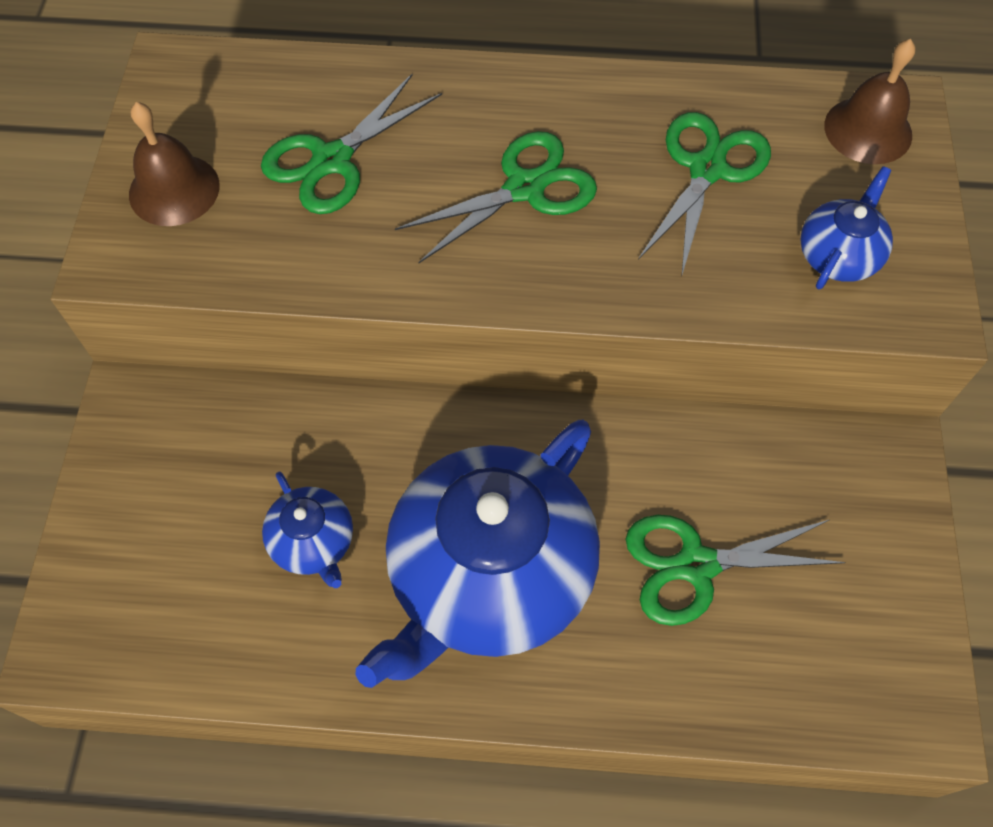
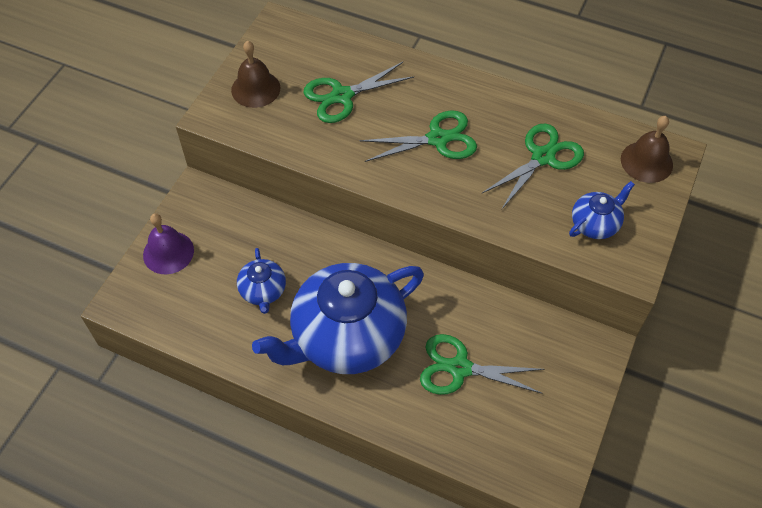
camera: 20 degrees right, 5 degrees down
none -> purple bell [143,213,194,274]

